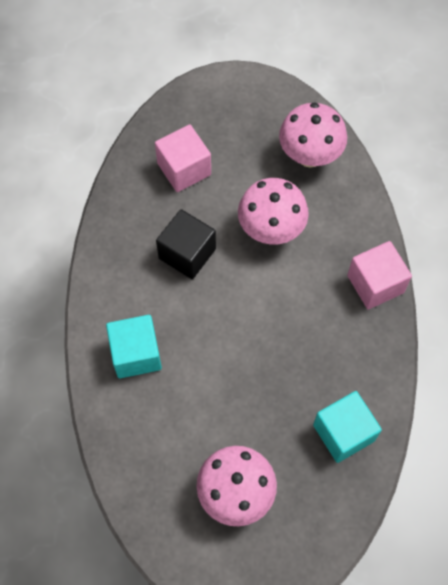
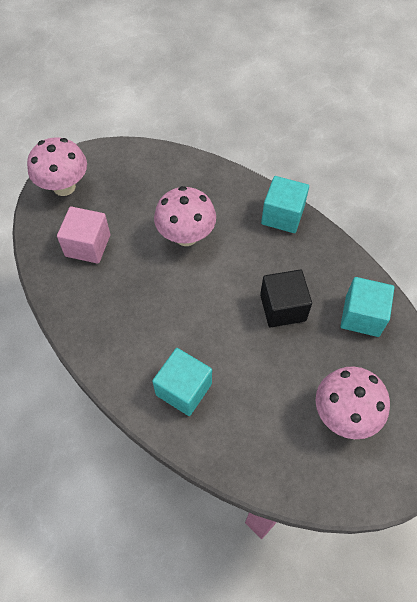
camera: 45 degrees left, 5 degrees down
black cube [156,209,216,279] -> black cube moved to [260,270,312,328]
pink mushroom [279,102,347,168] -> pink mushroom moved to [27,137,87,196]
pink cube [347,241,412,310] -> turquoise cube [261,176,309,233]

